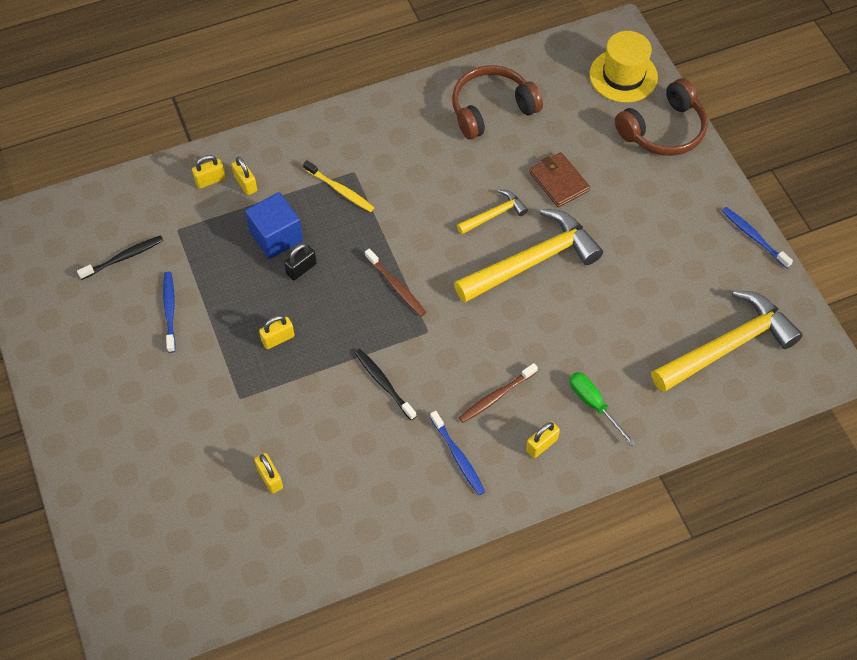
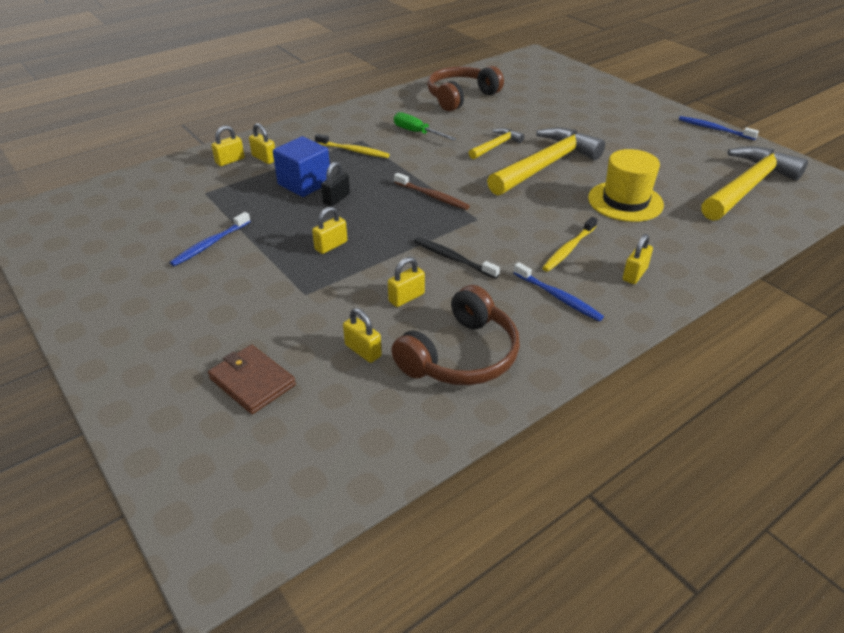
camera: 15 degrees left, 20 degrees down
black toothbrush [77,235,164,280] -> none
blue toothbrush [163,271,176,353] -> blue toothbrush turned 120 degrees counterclockwise [170,212,251,266]
brown toothbrush [459,363,538,423] -> yellow toothbrush [542,217,598,272]
brown wallet [530,152,590,207] -> brown wallet moved to [208,344,296,414]
green screwdriver [569,372,636,446] -> green screwdriver moved to [394,112,457,141]
yellow hat [590,31,658,103] -> yellow hat moved to [588,149,664,222]
brown headphones [615,78,708,156] -> brown headphones moved to [391,285,520,385]
none -> yellow padlock [388,257,425,307]

